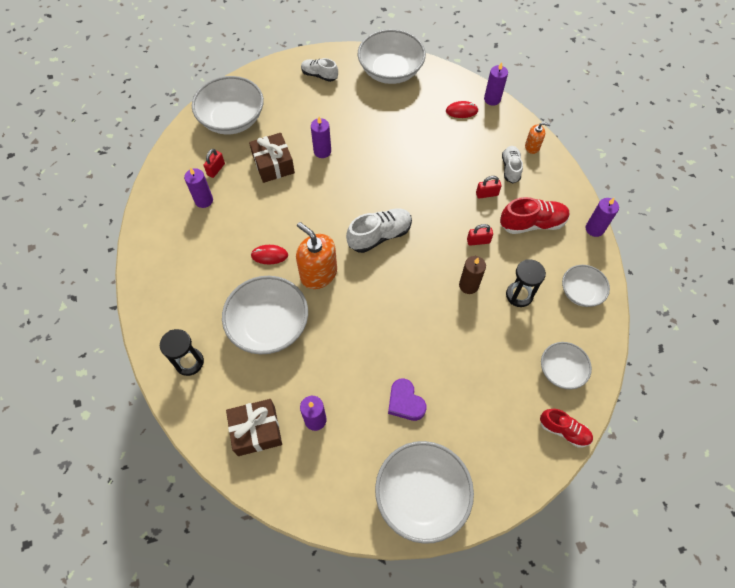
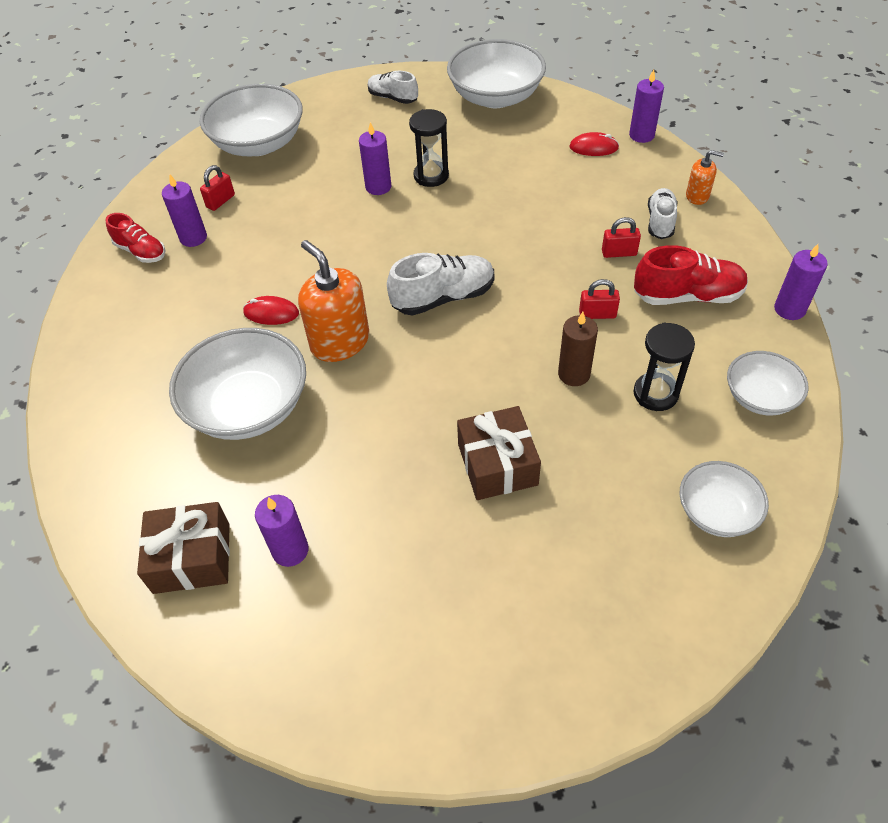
camera: 10 degrees right, 10 degrees down
black hourglass [160,329,204,376] -> black hourglass moved to [409,109,449,187]
brown gift [249,133,295,183] -> brown gift moved to [457,406,541,500]
white bowl [375,441,474,544] -> none
purple heart [388,379,426,421] -> none
red shoe [540,409,593,447] -> red shoe moved to [105,213,166,263]

